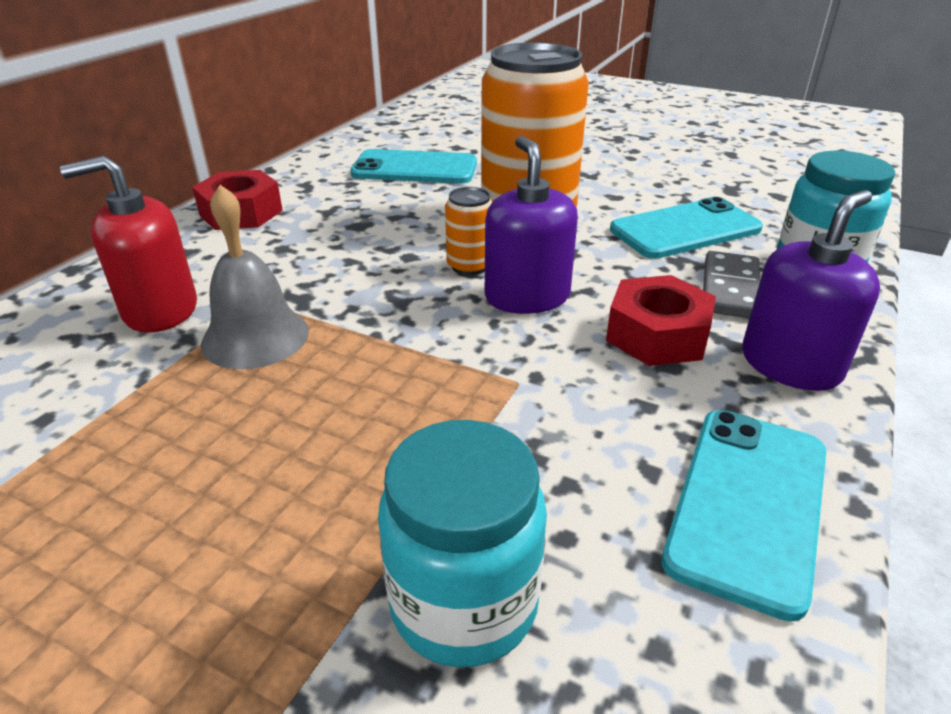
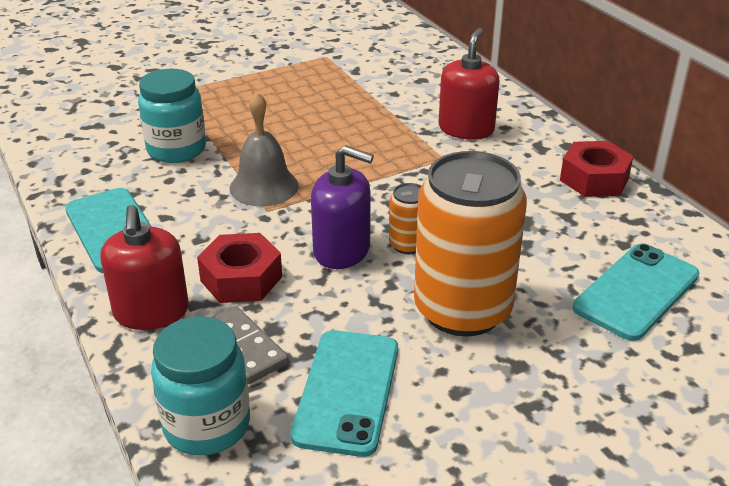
camera: 125 degrees right, 0 degrees up
grey bell [201,185,309,369] -> grey bell moved to [230,92,299,207]
purple soap dispenser [742,190,880,391] -> red soap dispenser [100,205,189,330]

